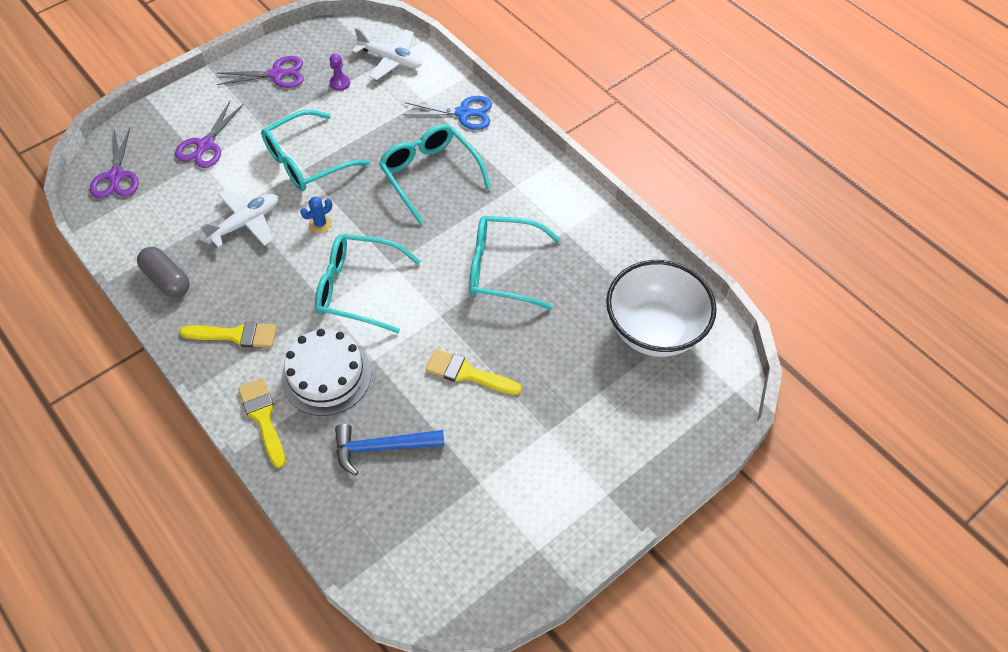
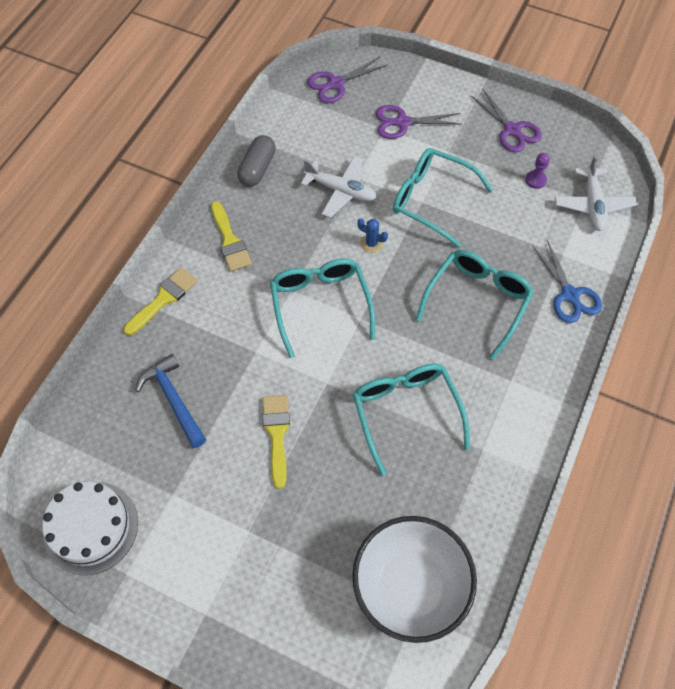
camera: 65 degrees right, 5 degrees up
white cake [281,329,372,416] -> white cake moved to [42,481,138,575]

